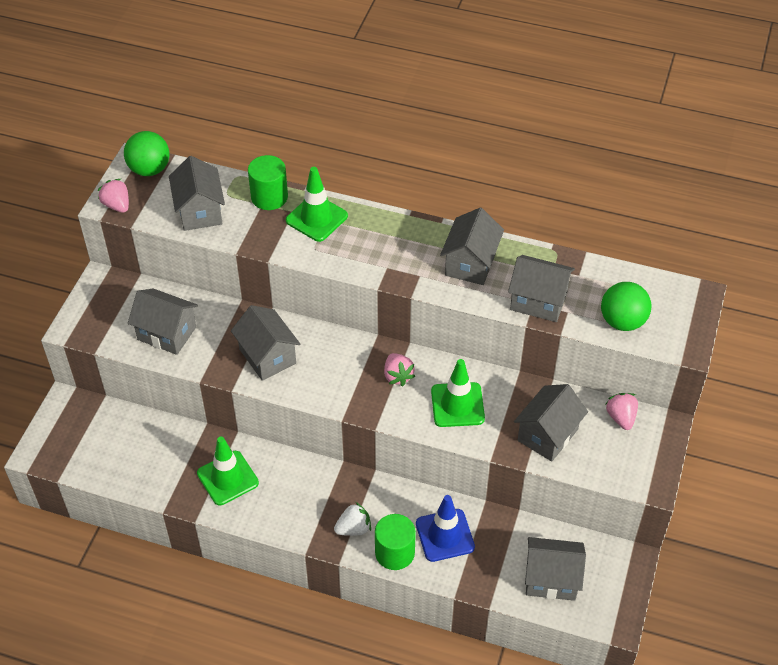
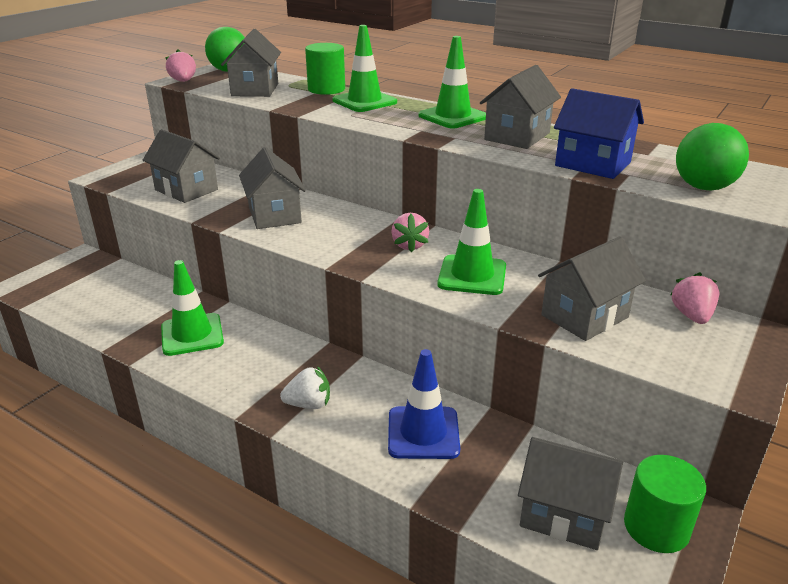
camera: 15 degrees right, 20 degrees down
green cylinder [375,514,416,570] -> green cylinder moved to [624,455,706,553]
grey house [508,255,575,322] -> blue house [554,88,644,179]
none -> green traffic cone [418,36,486,129]

